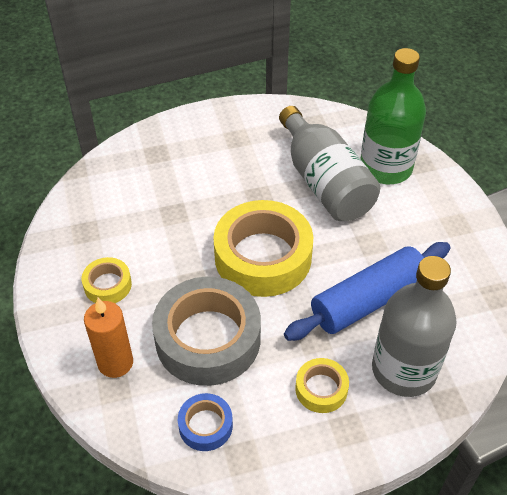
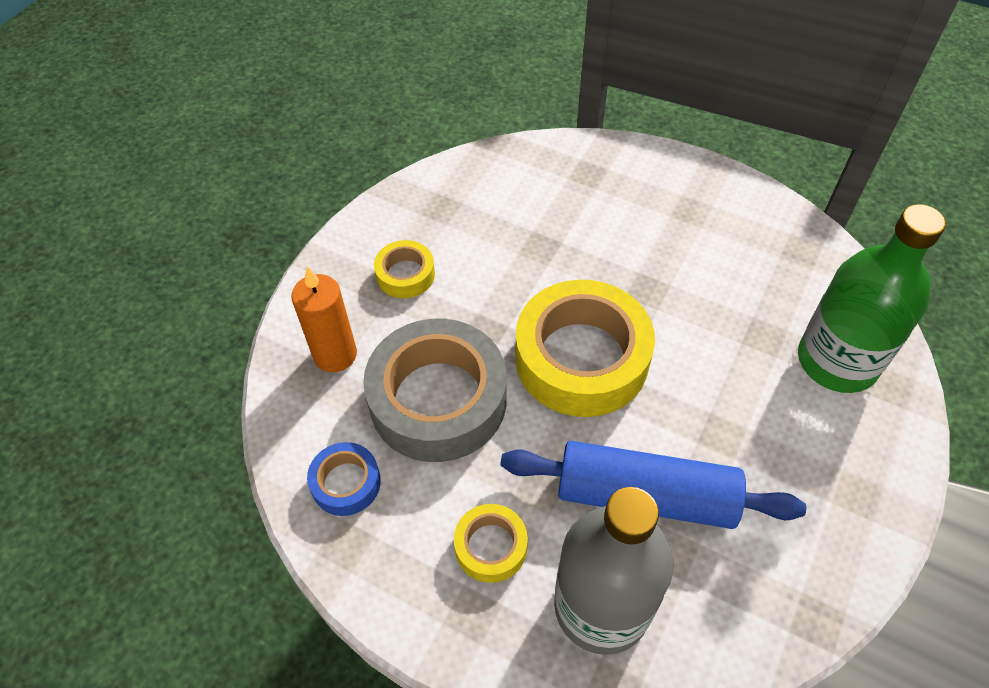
camera: 45 degrees right, 5 degrees up
grey bottle [279,106,380,221] -> none

